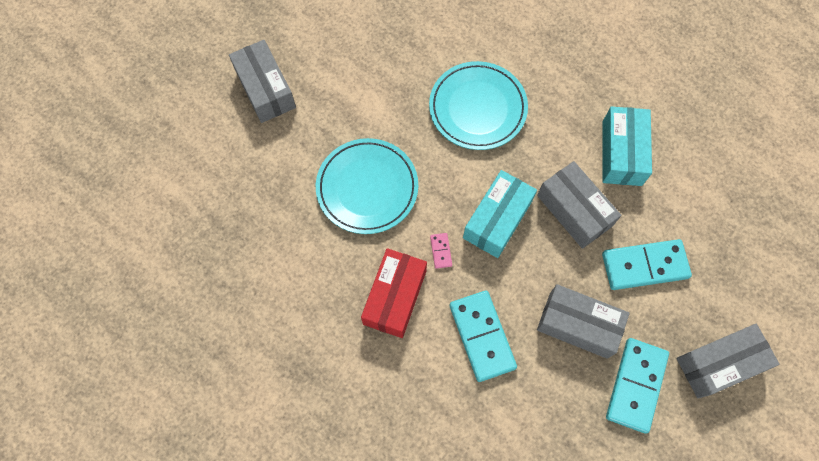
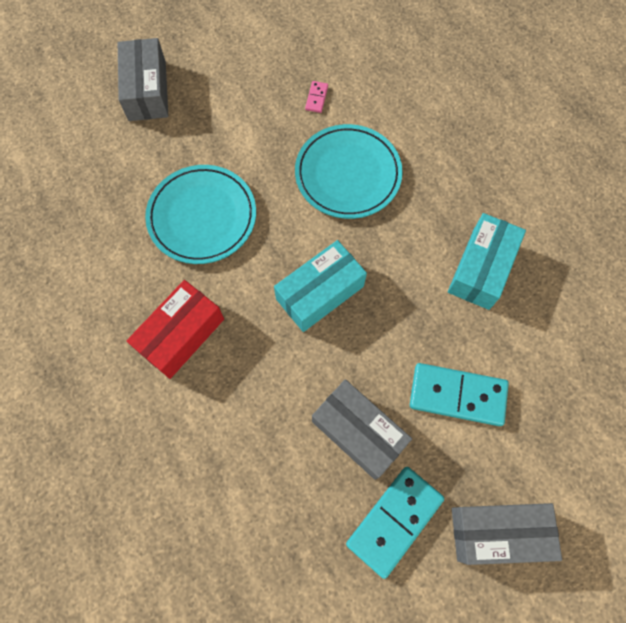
camera: 20 degrees right, 0 degrees up
pink domino [430,233,452,269] -> pink domino moved to [305,81,328,113]
turquoise domino [450,290,517,382] -> none
grey box [537,161,621,249] -> none

